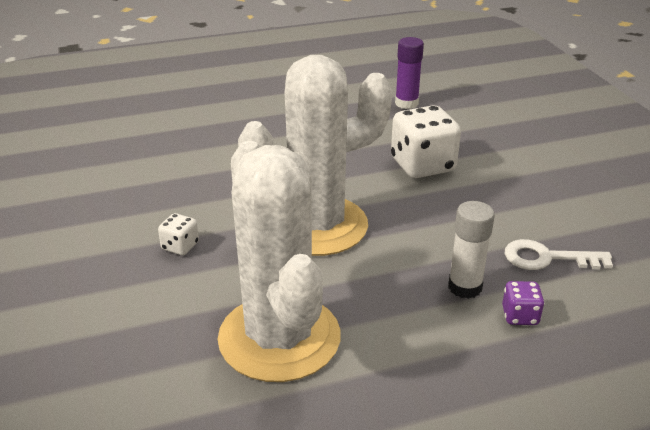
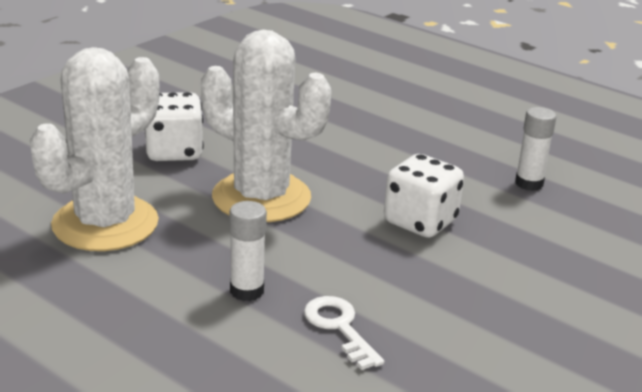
camera: 55 degrees right, 5 degrees down
white dice [158,213,199,255] -> white dice [145,92,204,161], size x2.08
purple glue stick [395,37,424,109] -> white glue stick [515,107,556,191]
purple dice [502,281,545,325] -> none

